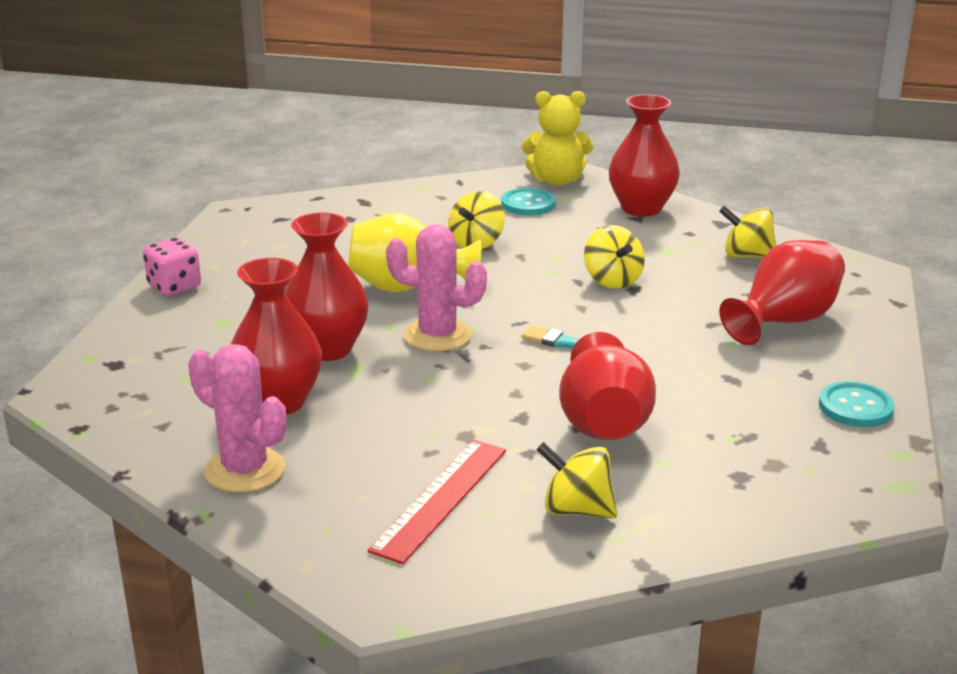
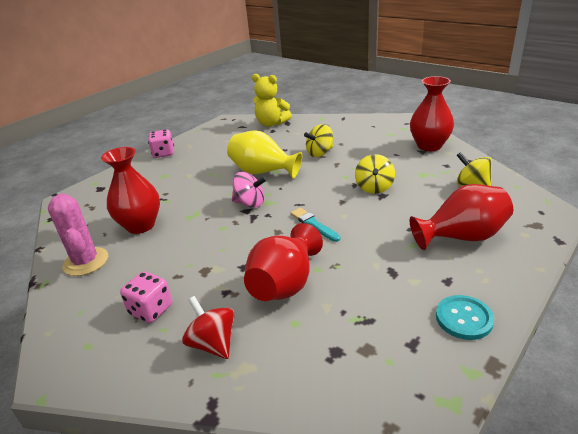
camera: 30 degrees right, 5 degrees up
red vase [284,213,369,361] -> none
red ruler [368,440,506,564] -> pink dice [120,271,172,323]
pink cactus [386,224,487,352] -> pink spinning top [232,172,267,208]
turquoise button [501,188,556,215] -> none
yellow teddy bear [522,91,593,186] -> yellow teddy bear moved to [252,74,292,127]
yellow spinning top [536,442,617,518] -> red spinning top [182,296,235,359]

